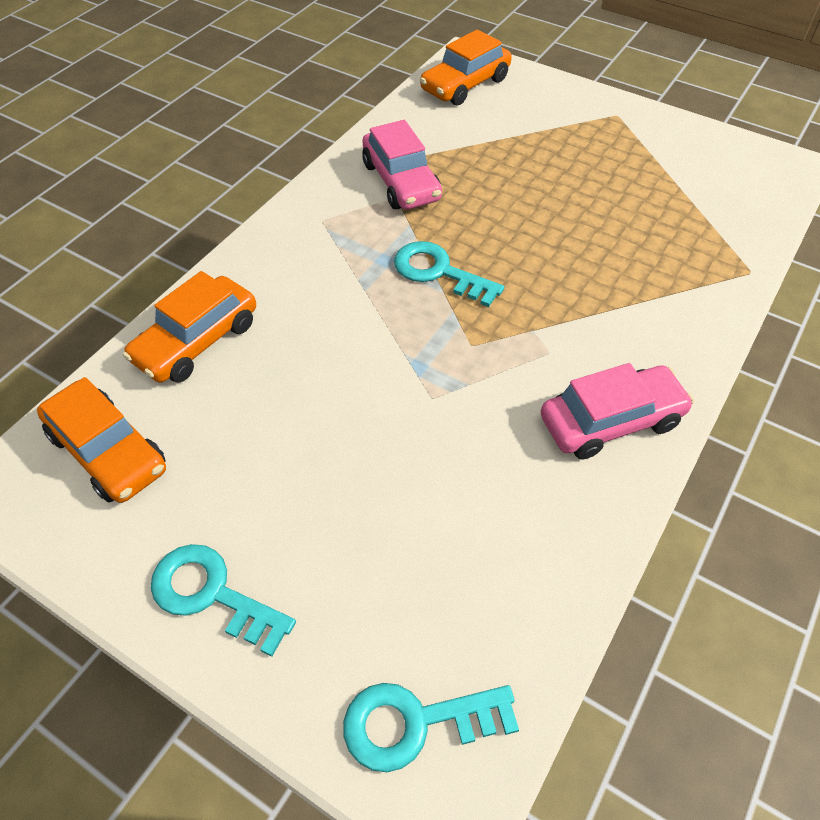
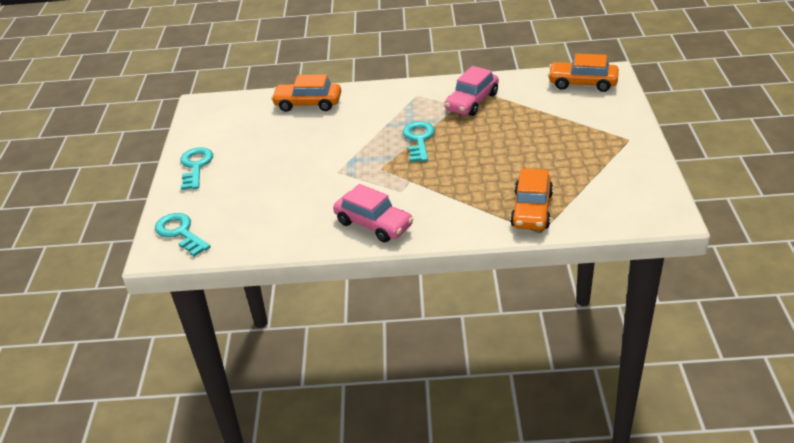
camera: 60 degrees right, 15 degrees down
orange car [37,377,166,503] -> orange car moved to [510,168,553,230]

